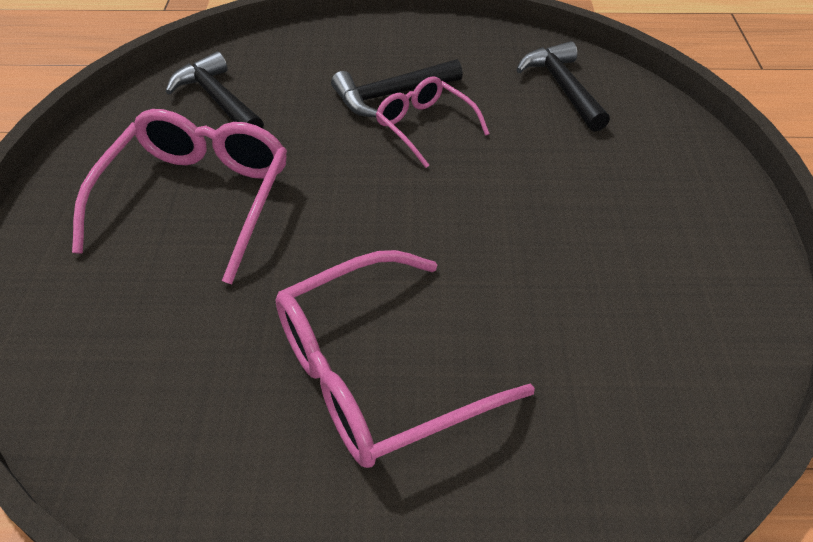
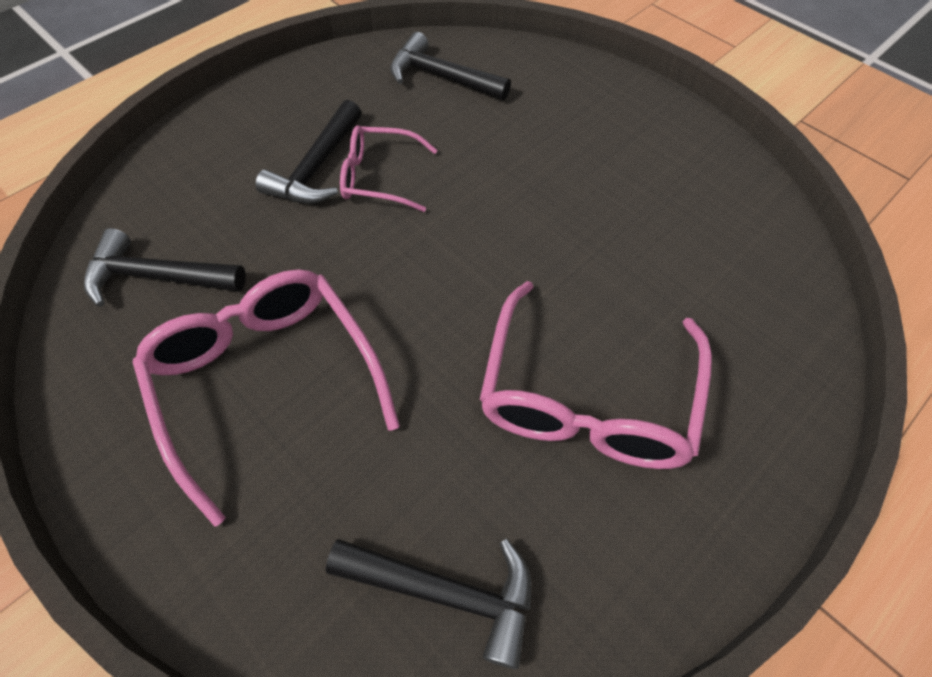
camera: 45 degrees left, 10 degrees up
none -> black hammer [326,539,531,669]

